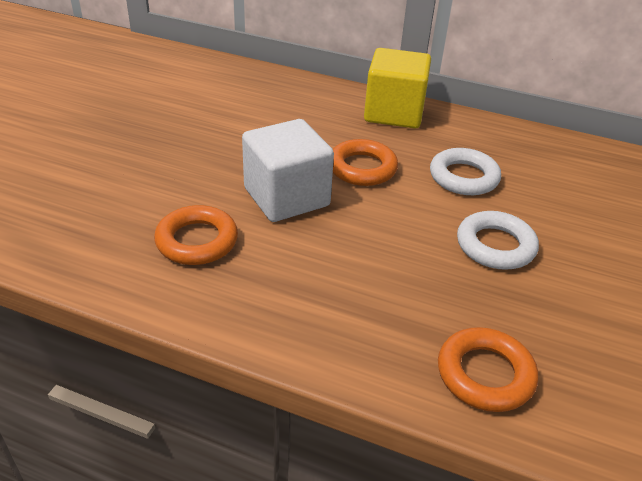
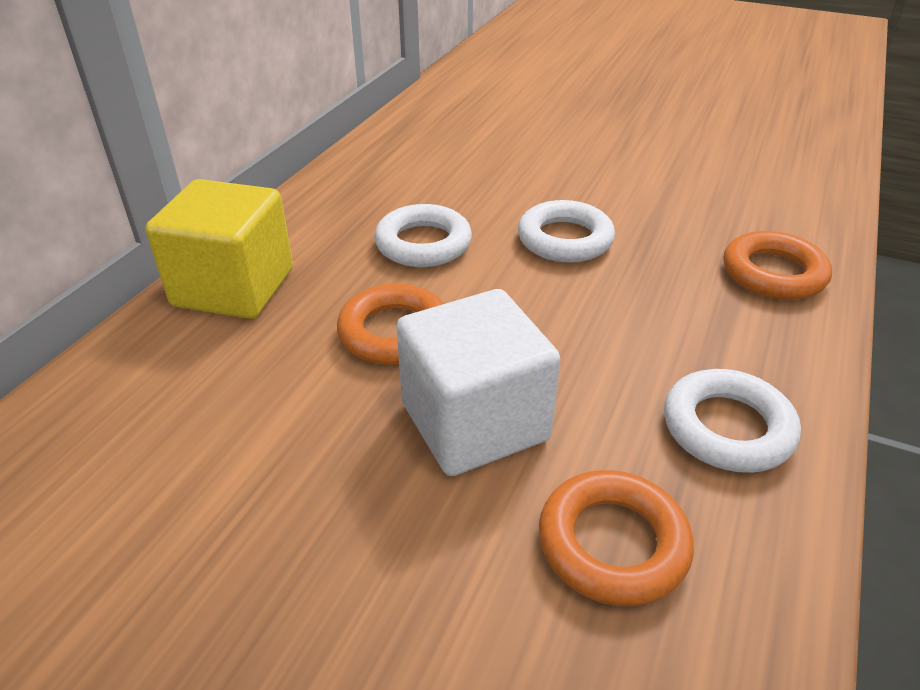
camera: 85 degrees left, 0 degrees up
none -> white ring [664,369,801,473]

